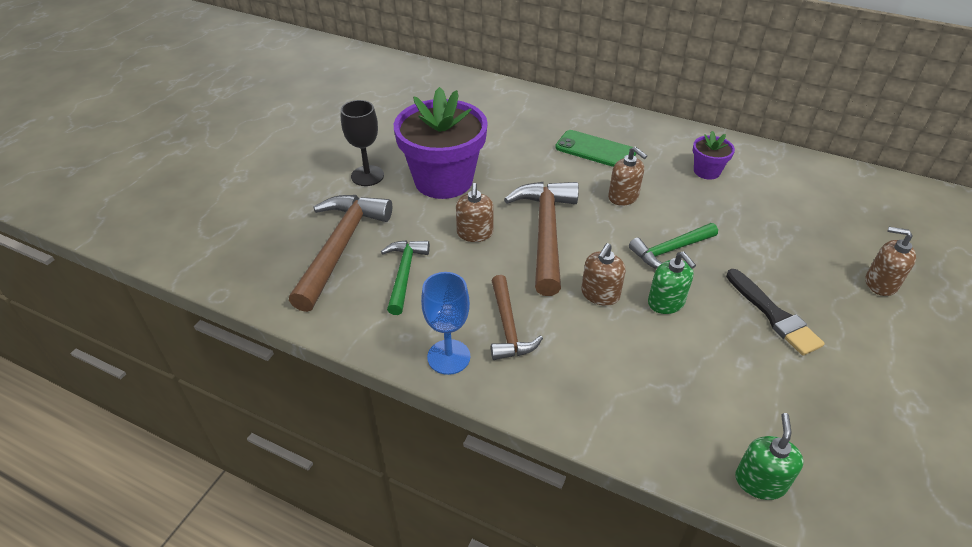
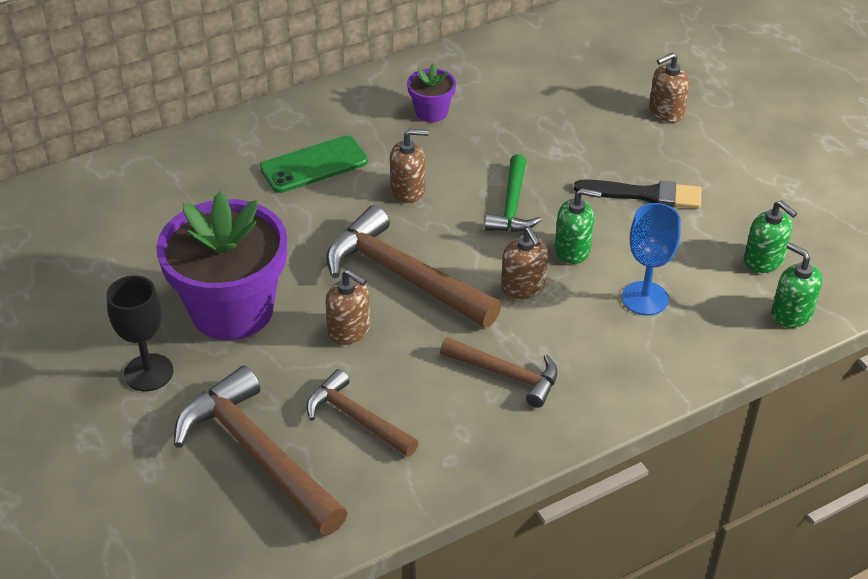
camera: 55 degrees left, 0 degrees up
green hammer [381,240,430,315] -> brown hammer [306,369,419,457]
blue goblet [421,272,470,375] -> blue goblet moved to [622,203,681,315]
none -> green soap dispenser [744,200,797,273]

